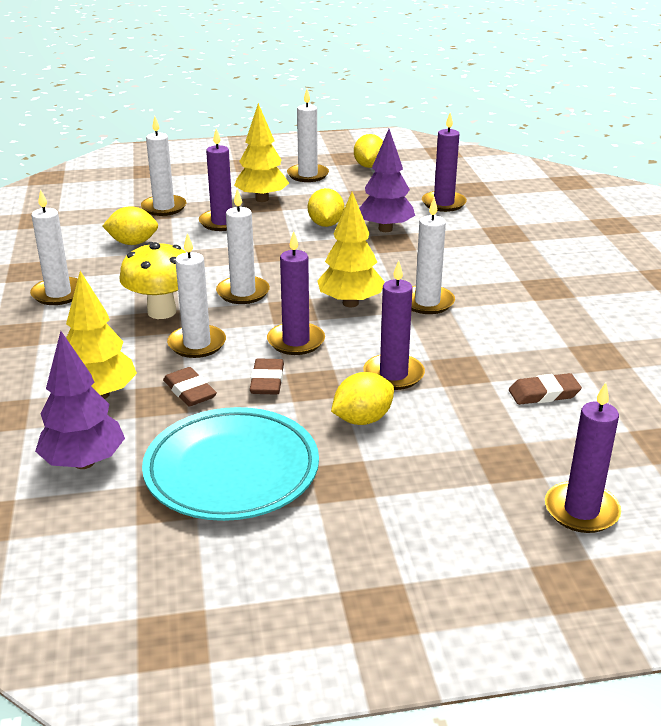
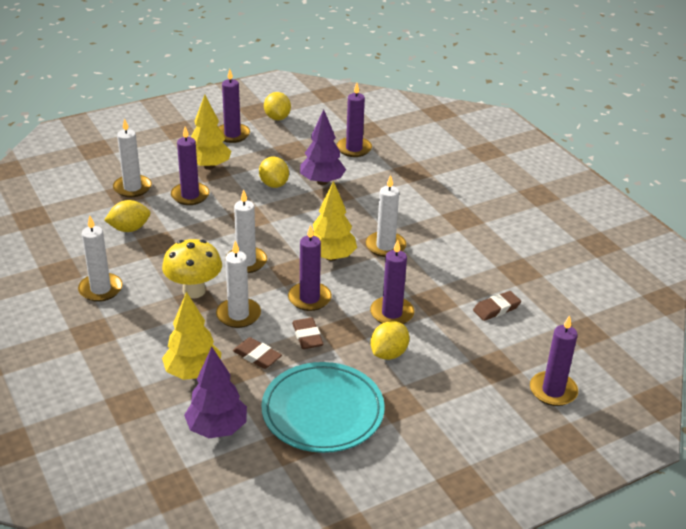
camera: 20 degrees left, 5 degrees up
white candle [287,89,329,182] -> purple candle [219,69,250,143]

